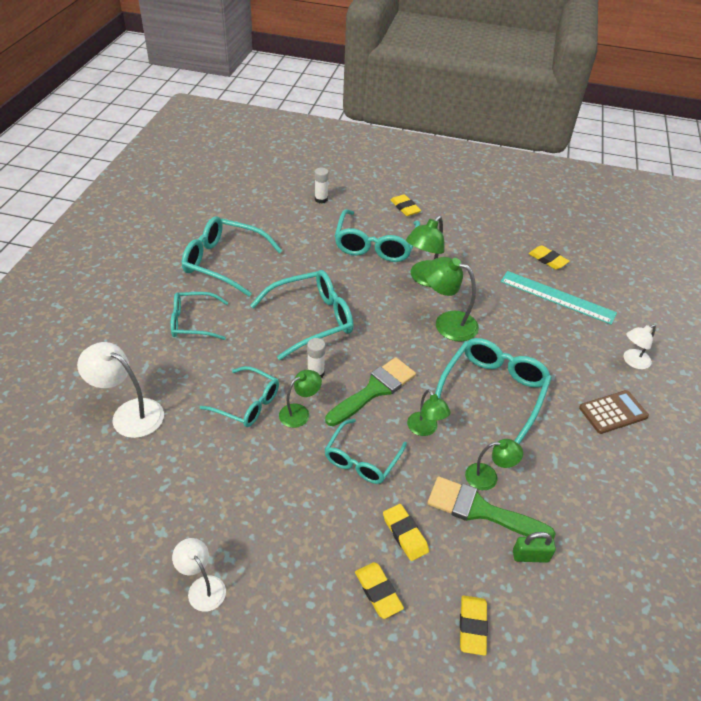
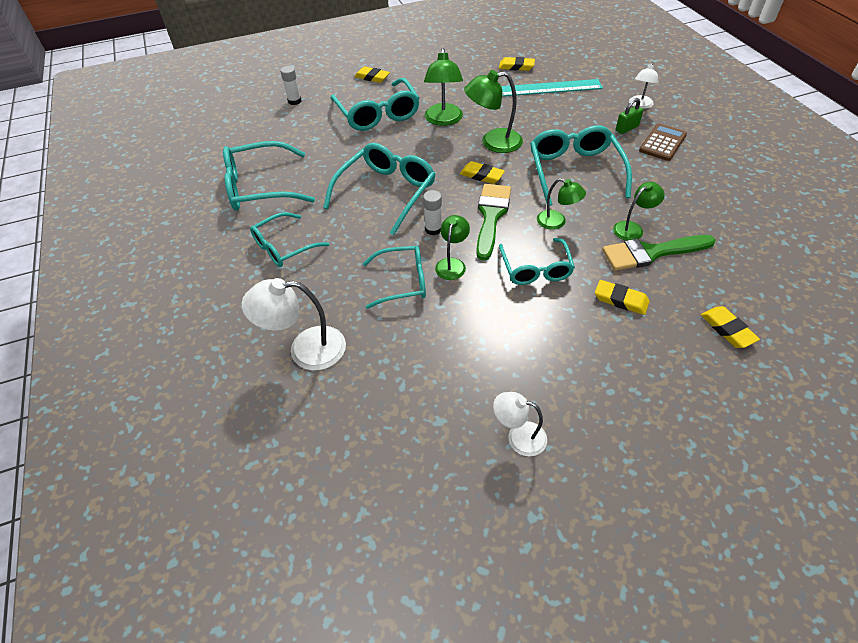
camera: 30 degrees left, 5 degrees up
yellow eraser [355,562,404,619] -> yellow eraser moved to [460,161,505,184]
green padlock [513,532,556,563] -> green padlock moved to [616,98,643,134]

